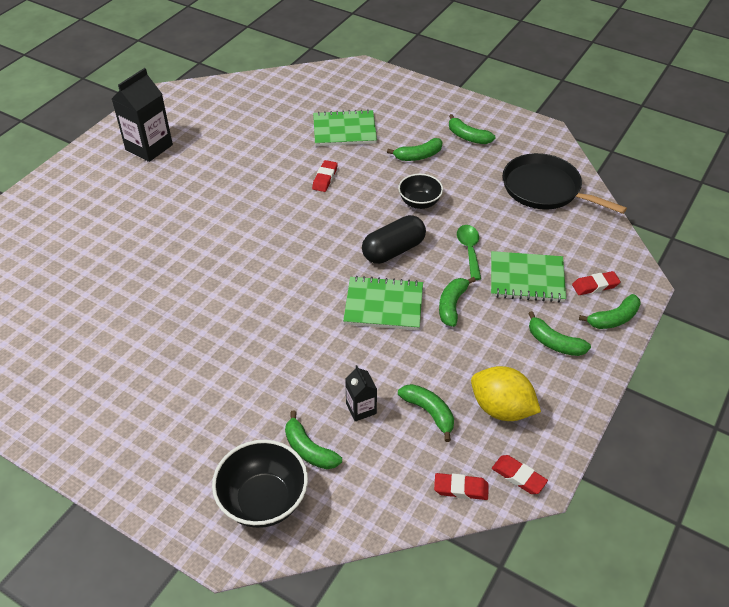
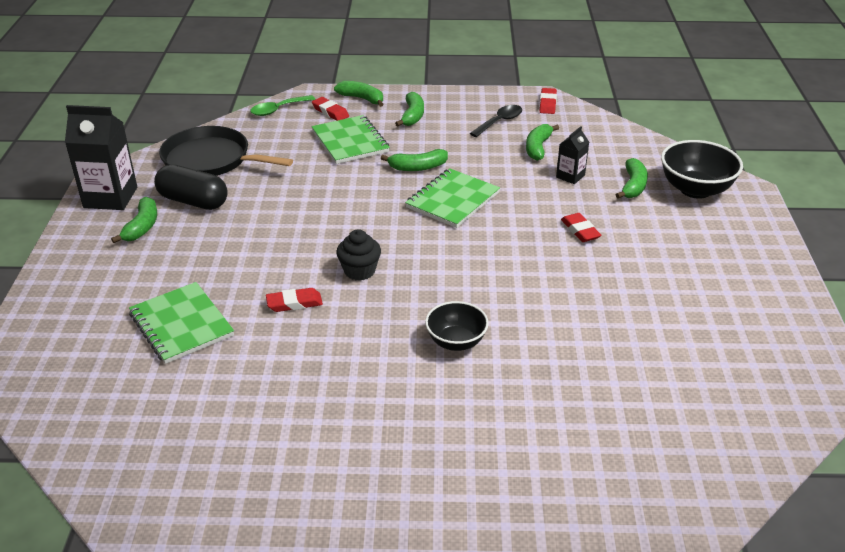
camera: 120 degrees left, 10 degrees down
black carton [112,68,173,162] -> black carton moved to [65,105,137,210]
green notebook [343,276,423,330] -> green notebook turned 60 degrees clockwise [405,168,500,228]
black capsule [362,215,426,264] -> black capsule moved to [154,164,228,210]
green banana [387,138,443,161] -> none
black bowl [398,174,443,209] -> black bowl moved to [425,301,489,351]
red eraser [434,473,489,500] -> red eraser moved to [561,213,602,242]
green spoon [457,225,481,280] -> green spoon moved to [250,95,315,116]
yellow lemon [471,366,541,421] -> black spoon [470,105,522,137]
black pan [503,153,627,214] -> black pan turned 105 degrees clockwise [159,126,293,176]
none -> black cupcake [336,229,381,281]

